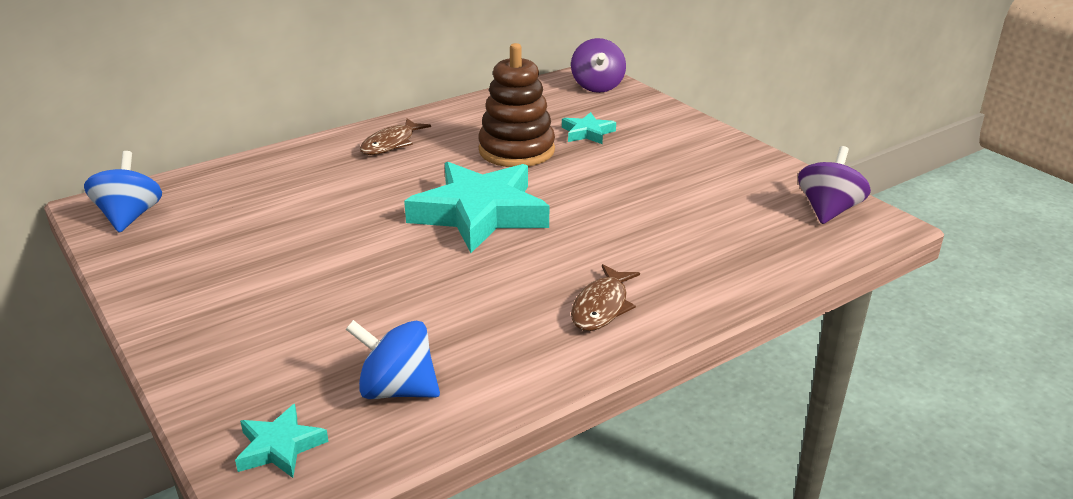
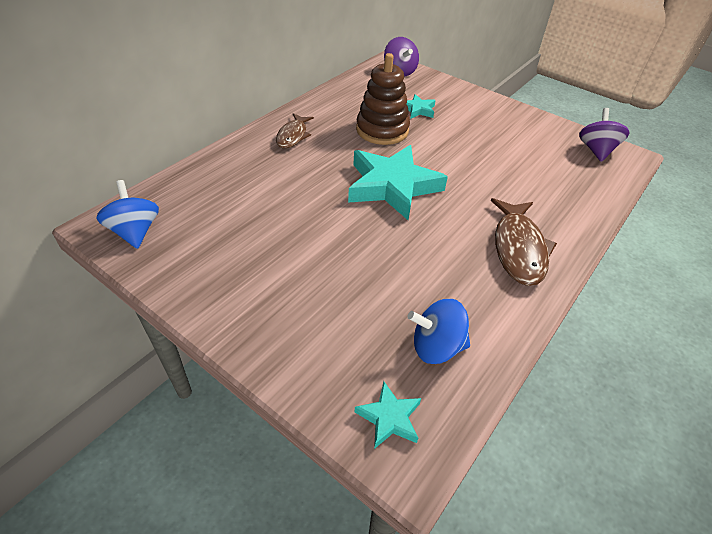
camera: 20 degrees left, 15 degrees up
brown fish [571,264,640,331] -> brown fish [491,198,557,286], size x1.58

